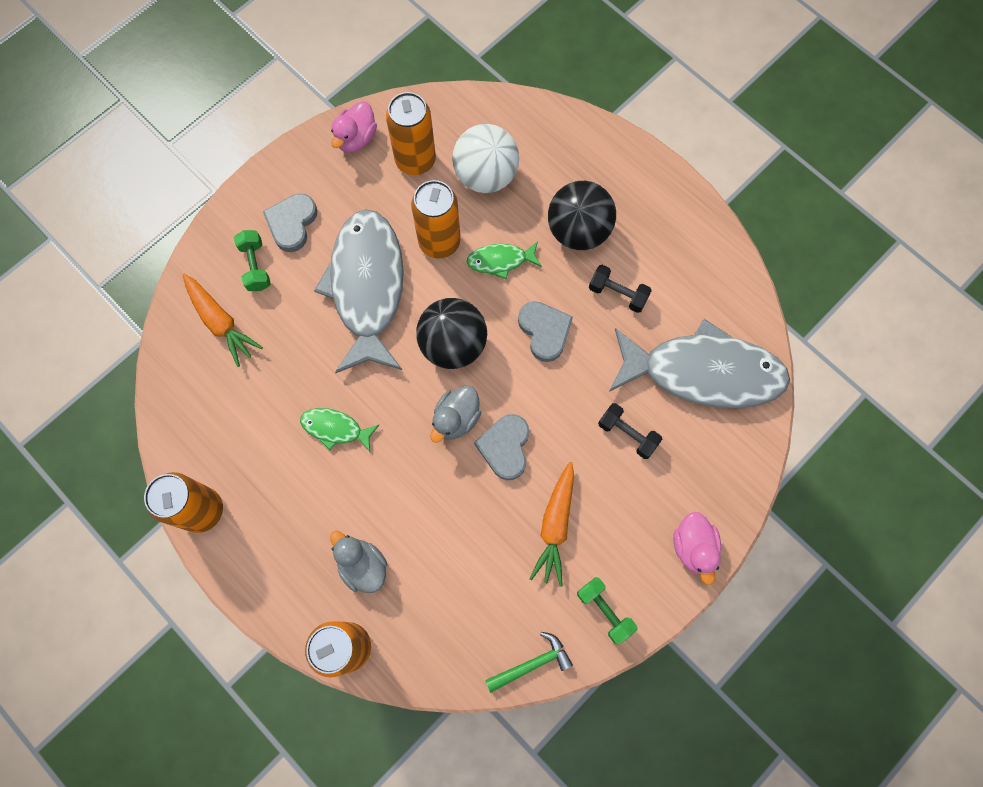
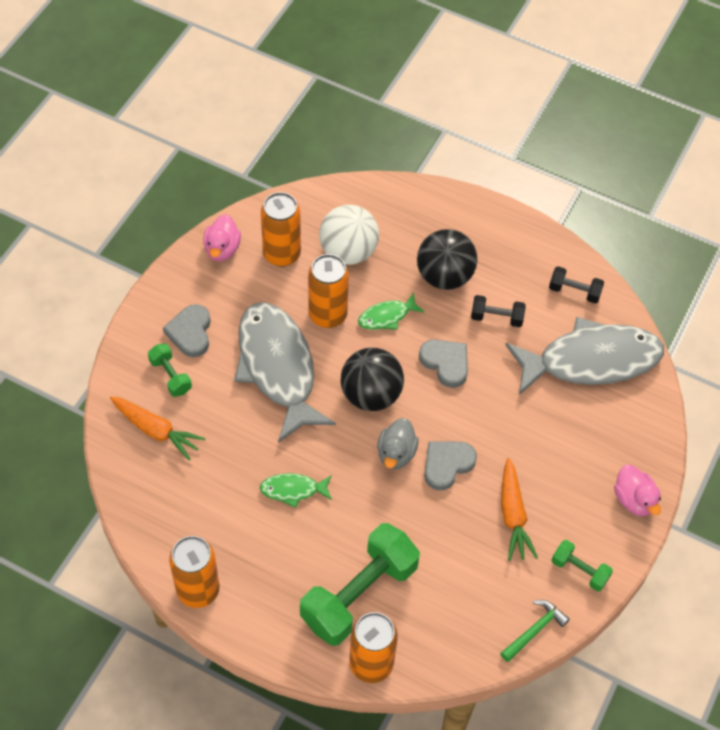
camera: 20 degrees left, 15 degrees down
grey duck [330,531,387,593] -> green dumbbell [300,523,420,646]
grey heart [474,414,529,480] -> grey heart turned 60 degrees clockwise [424,441,477,490]
black dumbbell [598,403,662,459] -> black dumbbell moved to [549,266,604,303]

